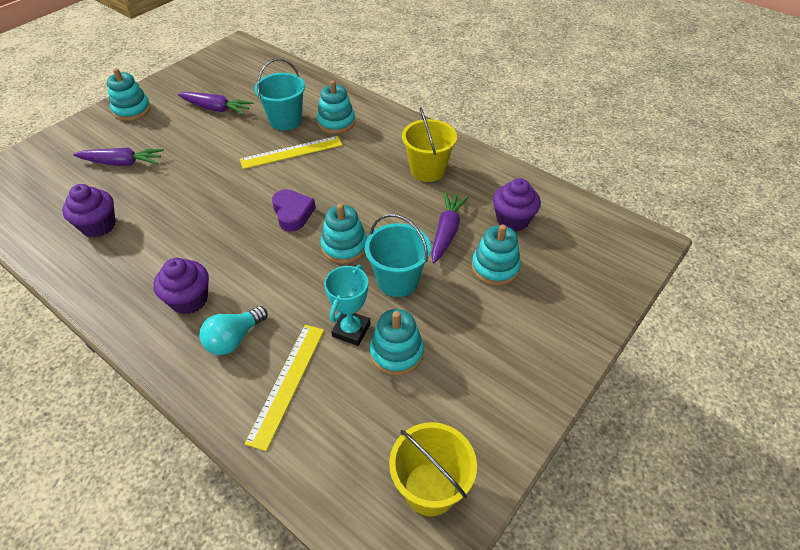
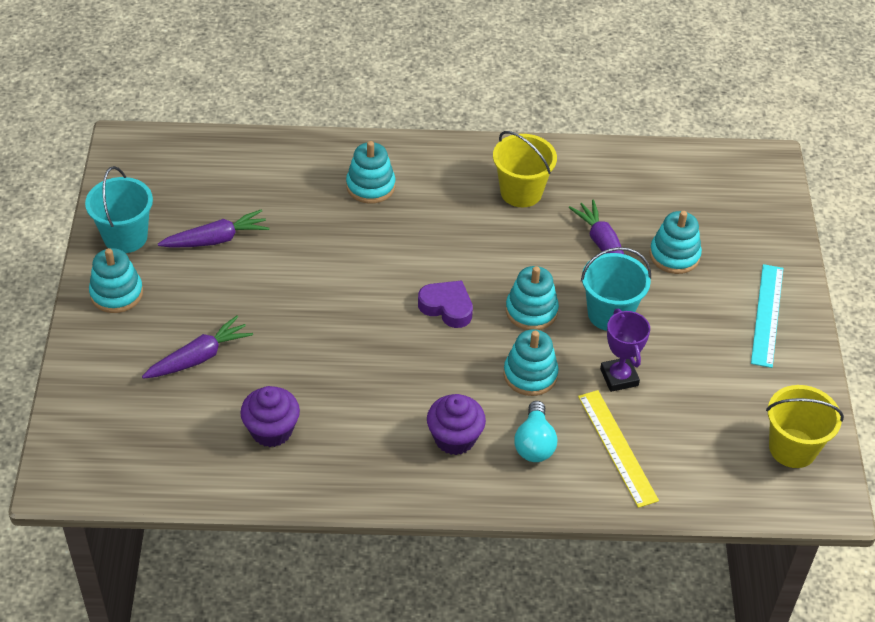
camera: 40 degrees left, 0 degrees up
yellow ruler [240,136,342,169] -> none
turquoise bucket [254,58,305,131] -> turquoise bucket moved to [85,166,153,253]
turquoise trophy [324,265,371,346] -> purple trophy [600,309,650,392]
turquoise stacking toy [370,309,424,375] -> turquoise stacking toy moved to [504,329,559,396]
purple cupcake [493,178,541,232] -> none
none -> turquoise ruler [751,264,783,368]

